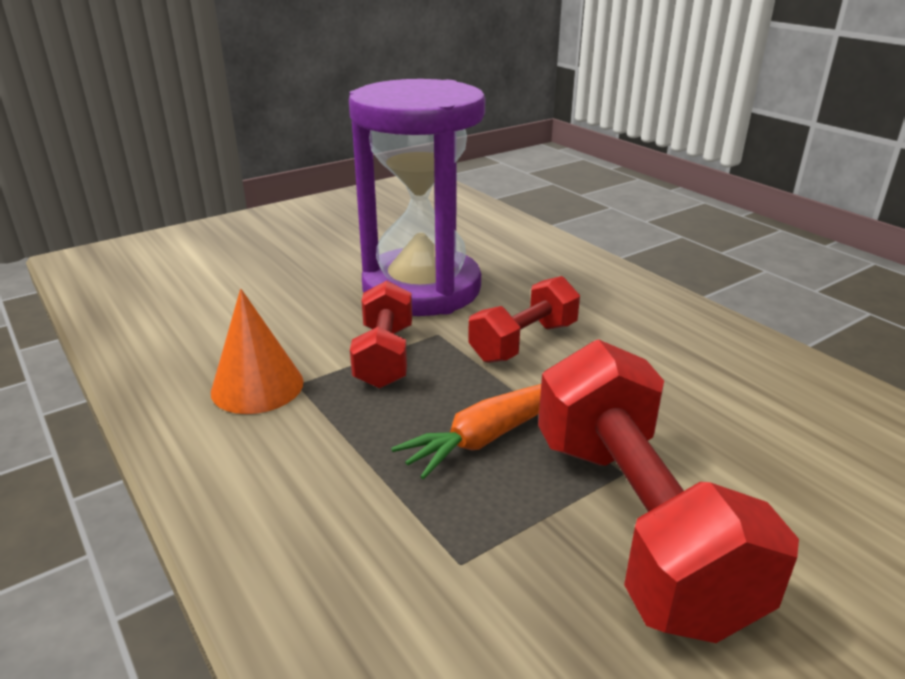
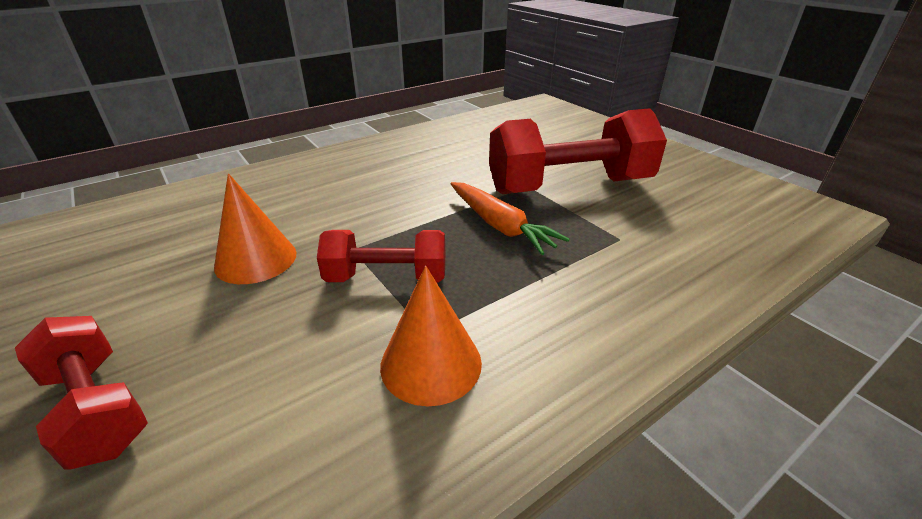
camera: 90 degrees left, 5 degrees up
purple hourglass [349,79,485,316] -> orange cone [214,173,296,284]
red dumbbell [468,276,580,363] -> red dumbbell moved to [15,316,148,470]

